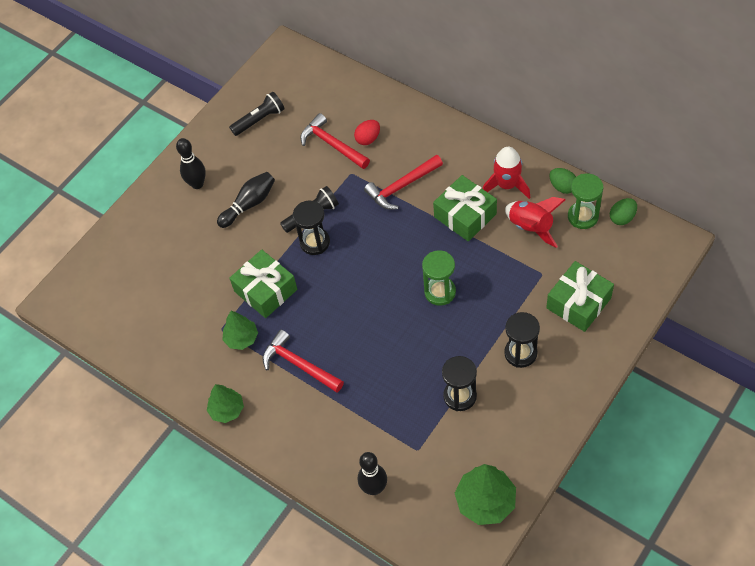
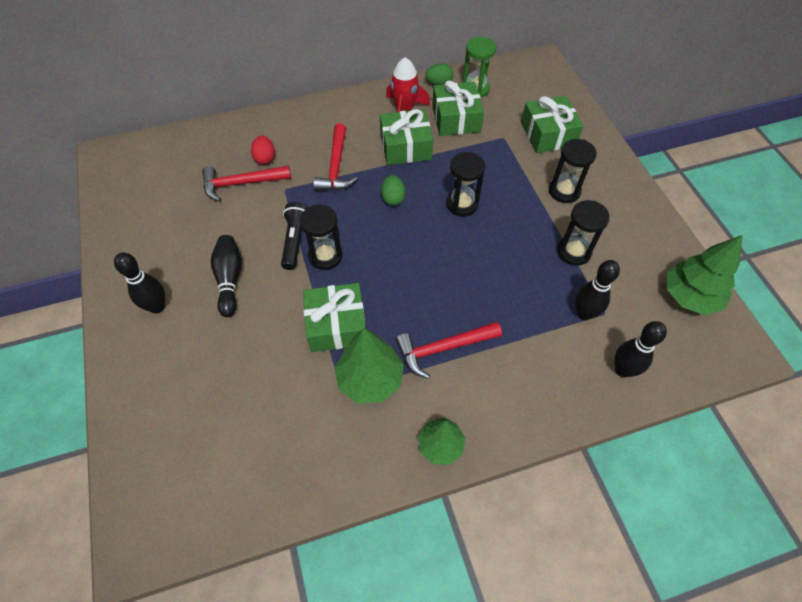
camera: 60 degrees left, 0 degrees up
green tree [222,311,258,350] -> green tree [334,328,404,404], size x1.54
black flashlight [229,92,285,136] -> none
green hourglass [422,250,456,306] -> black hourglass [446,152,485,217]
red rocket [505,197,566,248] -> green gift [432,80,484,136]
green egg [610,198,637,225] -> green egg moved to [381,175,406,206]
none -> black bowling pin [575,260,620,320]

